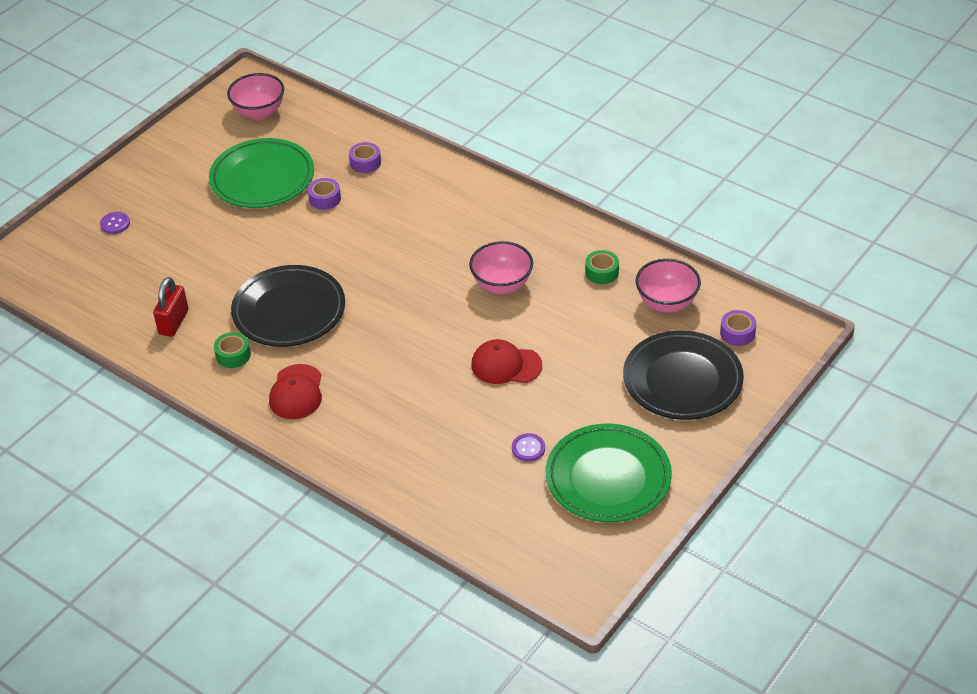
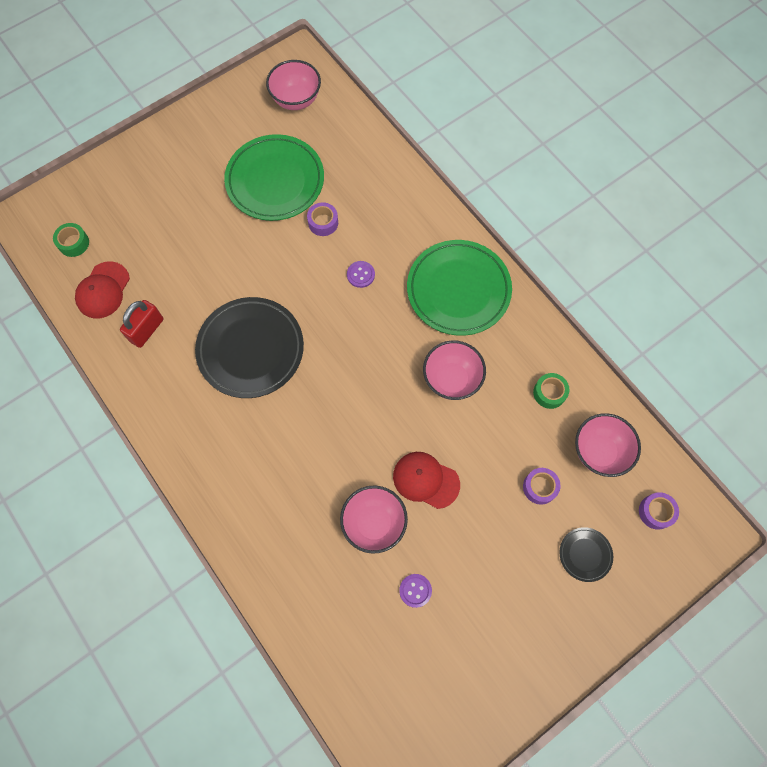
camera: 15 degrees right, 25 degrees up
purple button [100,212,130,234] -> purple button moved to [347,261,375,288]
green tape [214,332,251,368] -> green tape moved to [53,223,89,257]
red cap [269,364,322,419] -> red cap moved to [75,261,130,319]
purple tape [349,142,381,173] -> purple tape moved to [523,468,560,505]
green plate [546,424,672,522] -> green plate moved to [407,240,512,336]
black plate [623,331,744,420] -> black plate [559,527,613,582], size x0.45
none -> pink bowl [340,486,408,554]

